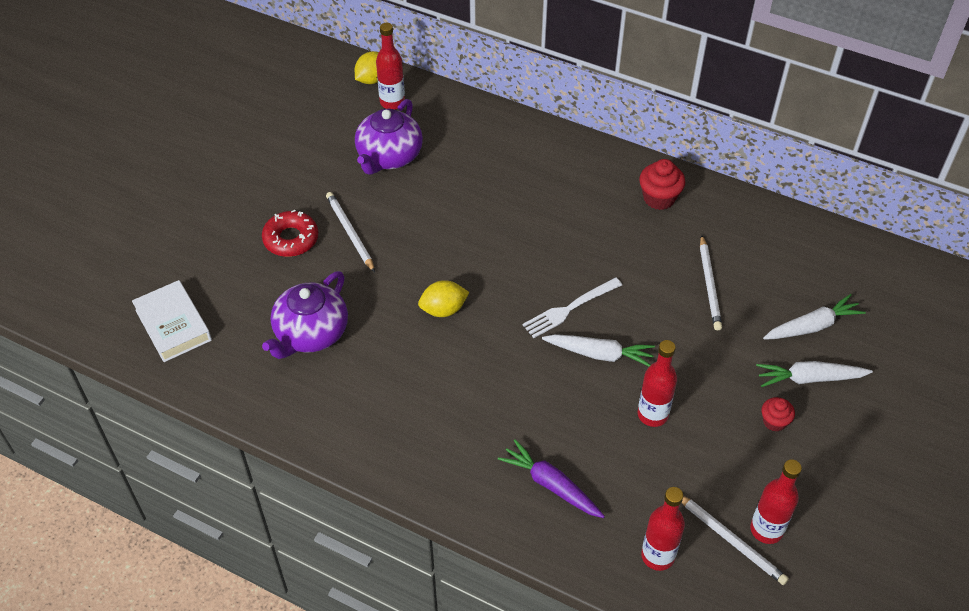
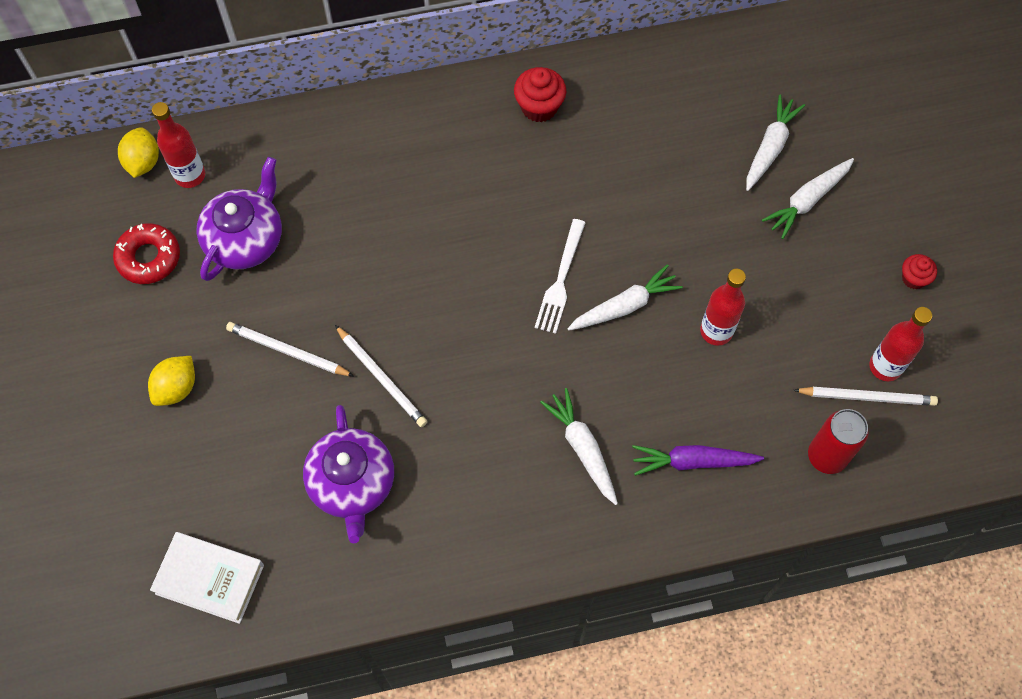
camera: 40 degrees left, 15 degrees up
red donut [262,209,318,257] -> red donut moved to [113,223,180,284]
purple teapot [355,99,423,175] -> purple teapot turned 135 degrees counterclockwise [196,157,282,281]
yellow lemon [418,280,469,317] -> yellow lemon moved to [148,356,195,406]
red bottle [641,487,685,571] -> red can [808,409,869,474]
white pencil [700,235,722,330] -> white pencil moved to [335,325,427,427]
red cupcake [762,397,795,432] -> red cupcake moved to [902,254,937,289]
none -> white carrot [540,388,618,505]

